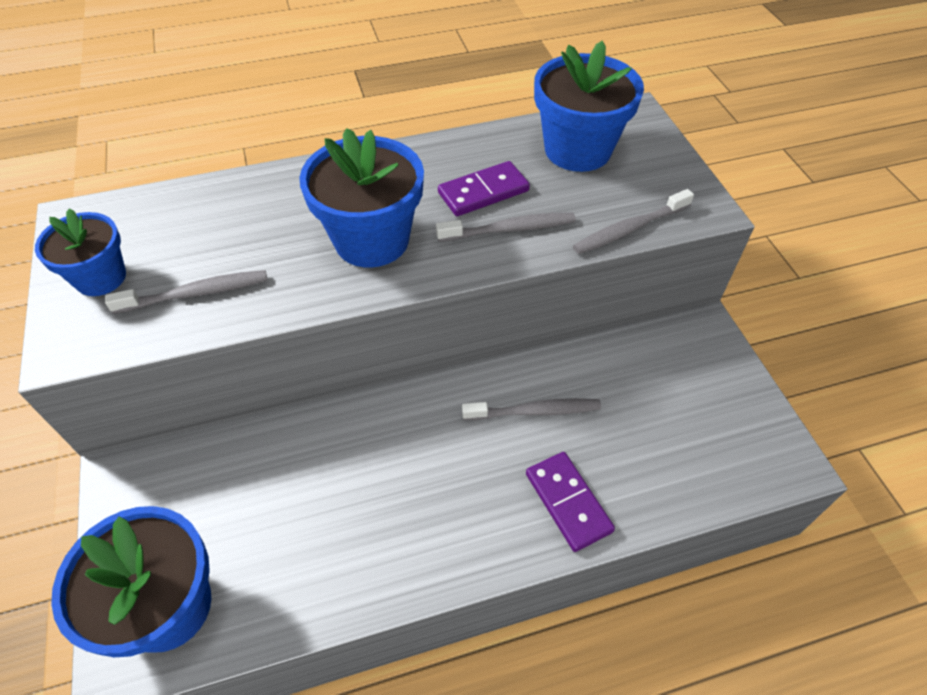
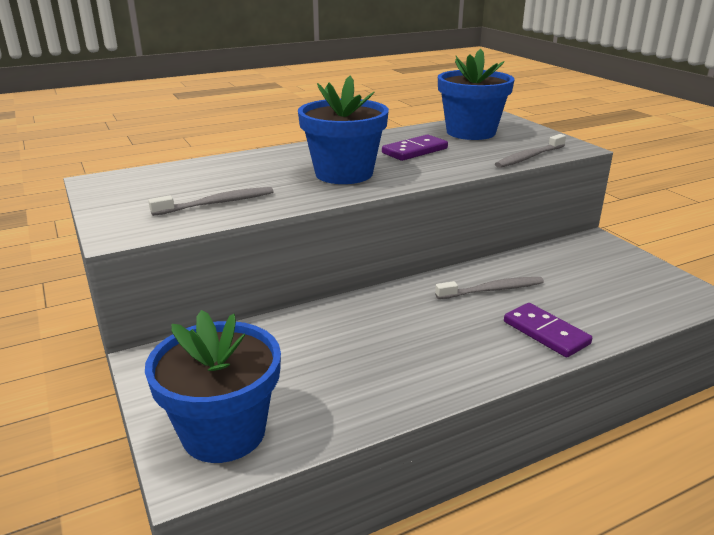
camera: 10 degrees left, 25 degrees down
blue flower pot [35,208,126,296] -> none
grey toothbrush [436,212,576,242] -> none

